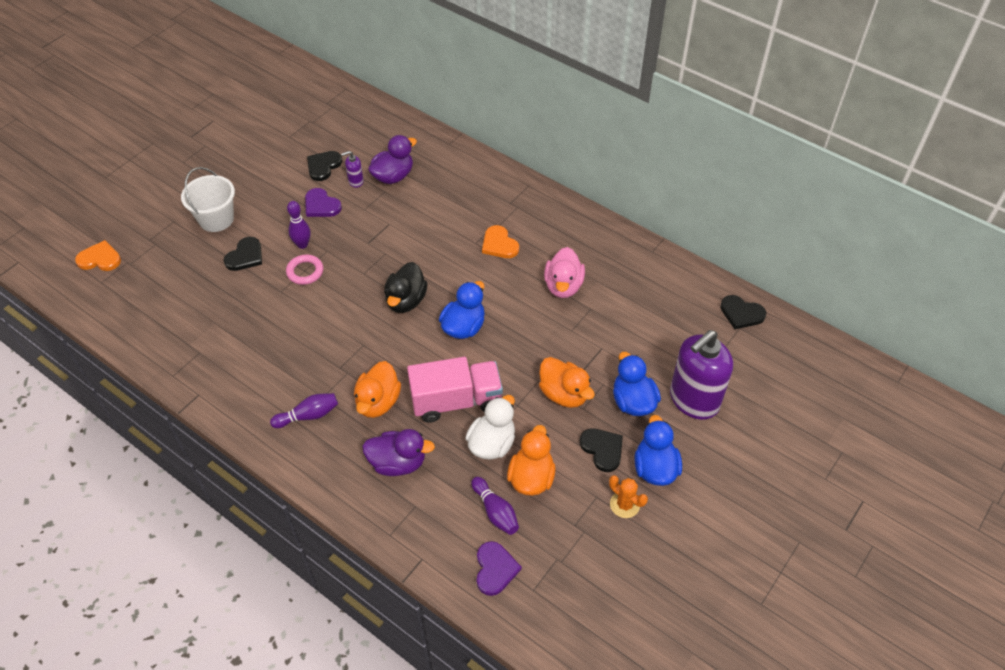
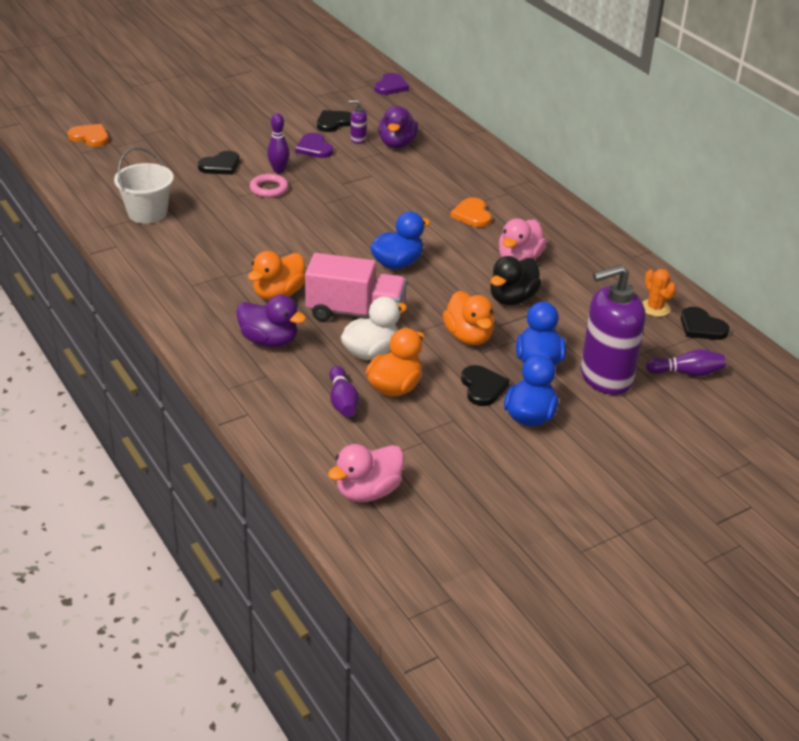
camera: 20 degrees right, 15 degrees down
white bucket [181,167,235,232] -> white bucket moved to [114,147,174,224]
purple bowling pin [270,393,338,428] -> purple bowling pin moved to [646,349,725,376]
purple duck [368,135,417,184] -> purple duck turned 120 degrees clockwise [378,106,418,148]
black duck [384,262,428,313] -> black duck moved to [490,256,542,305]
purple heart [477,541,522,596] -> purple heart moved to [374,73,409,95]
orange cactus [609,475,648,518] -> orange cactus moved to [642,269,676,317]
none -> pink duck [328,444,404,502]

